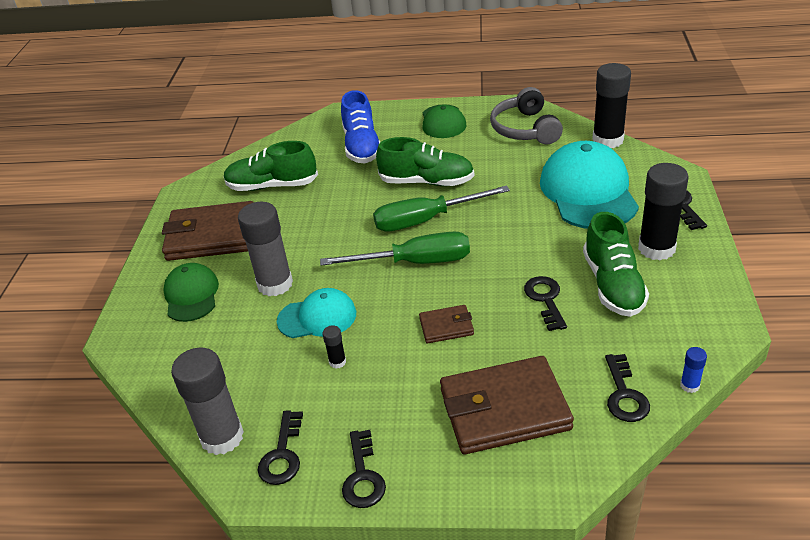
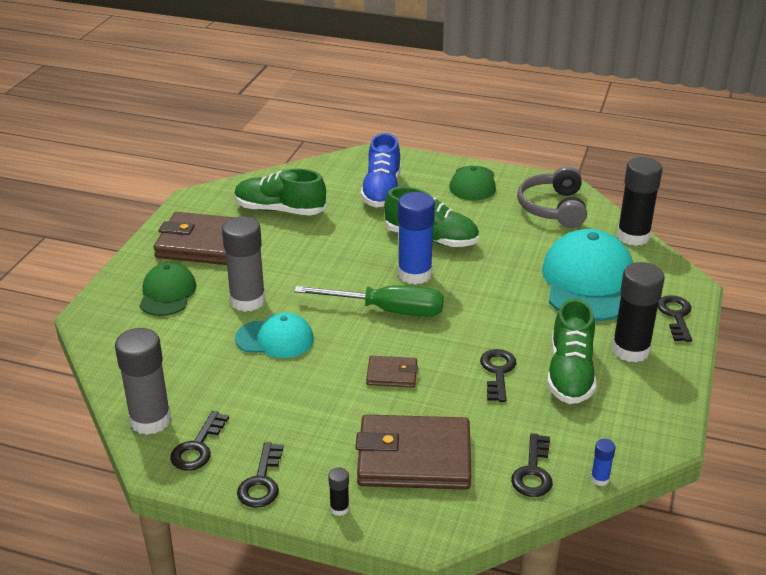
camera: 10 degrees right, 5 degrees down
black glue stick [322,325,346,368] -> black glue stick moved to [328,467,349,516]
green screwdriver [373,185,510,232] -> blue glue stick [398,192,435,285]

